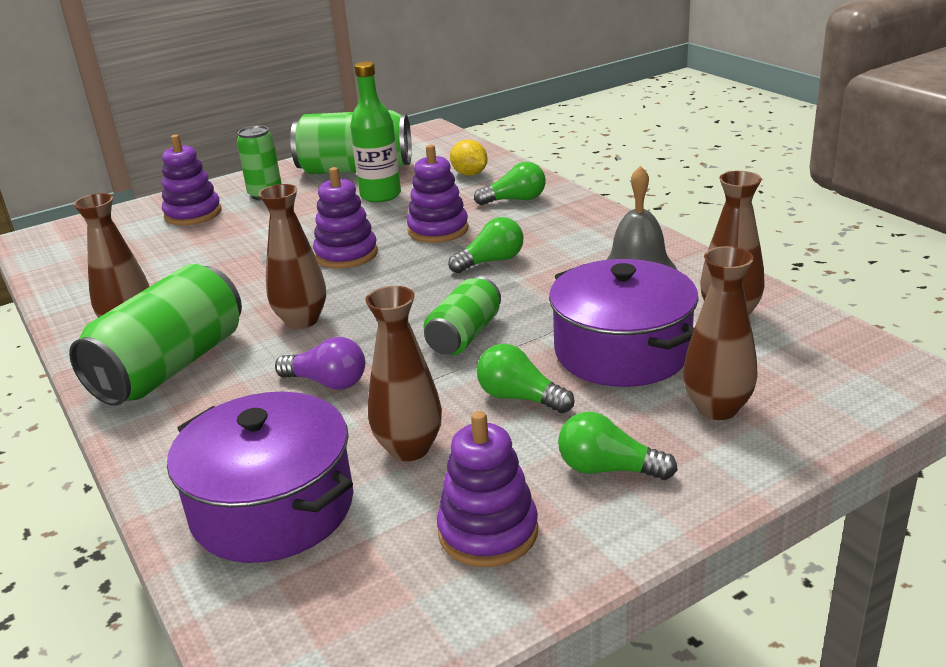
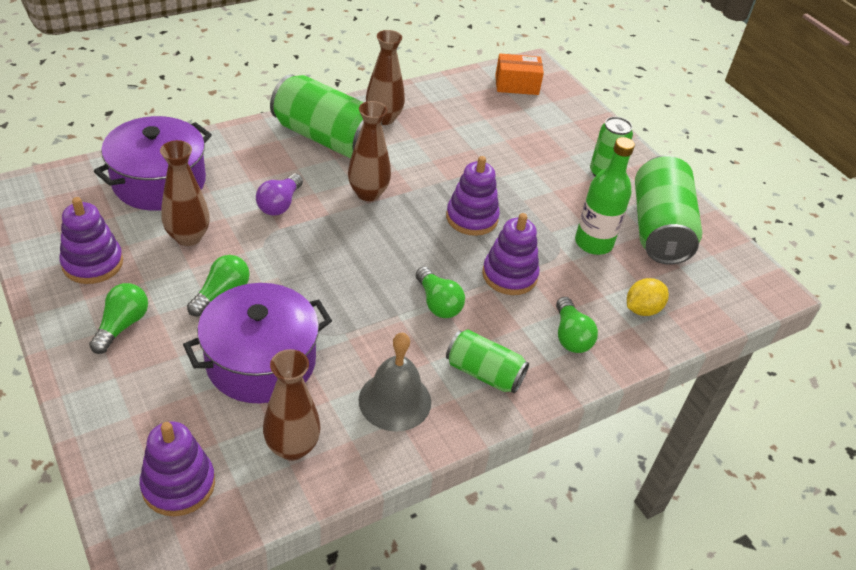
camera: 85 degrees right, 15 degrees up
purple stacking toy [162,135,221,226] -> purple stacking toy moved to [140,421,215,516]
green can [423,277,501,355] -> green can moved to [446,330,529,393]
brown vase [683,246,758,420] -> none
none -> orange box [495,54,544,95]

